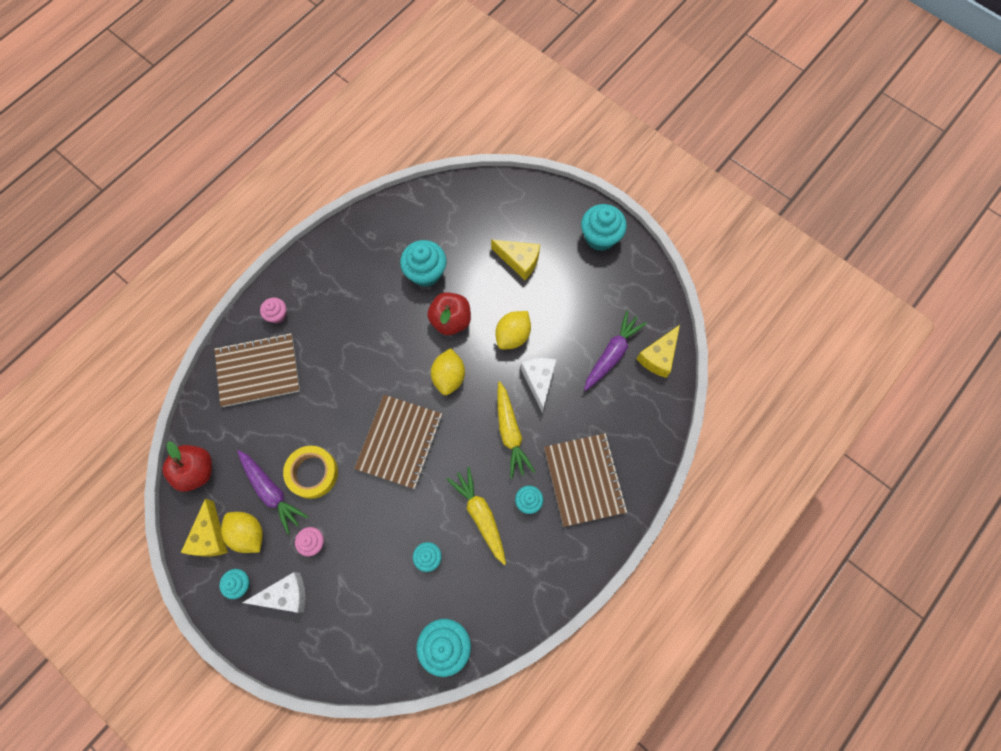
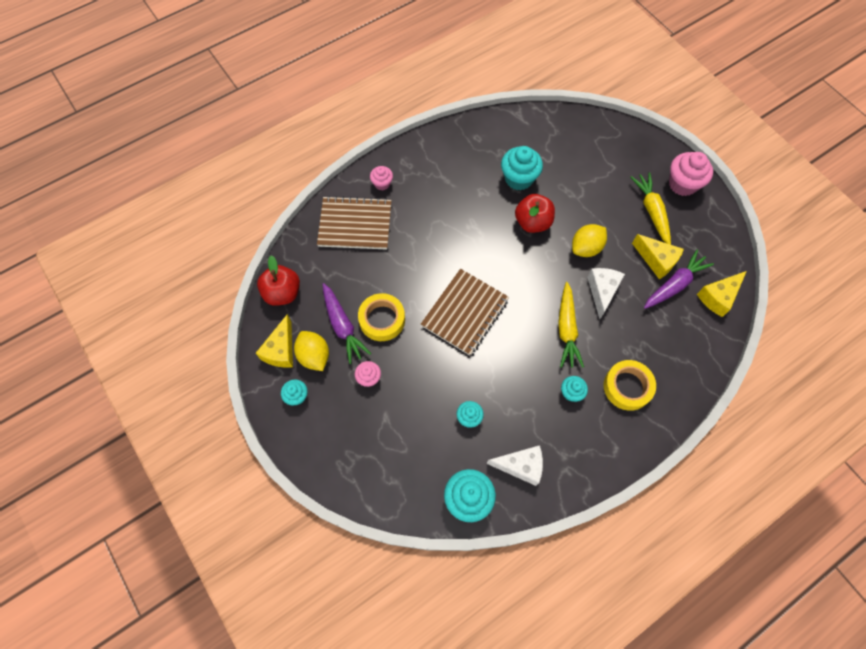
camera: 15 degrees right, 5 degrees down
white cheese [242,572,305,613] -> white cheese moved to [487,445,543,486]
yellow lemon [431,348,465,395] -> none
yellow carrot [447,467,506,565] -> yellow carrot moved to [630,172,671,245]
yellow cheese [491,240,540,280] -> yellow cheese moved to [632,234,684,279]
brown notebook [544,433,627,527] -> yellow tape [603,360,656,411]
turquoise cupcake [581,204,627,251] -> pink cupcake [669,152,713,196]

